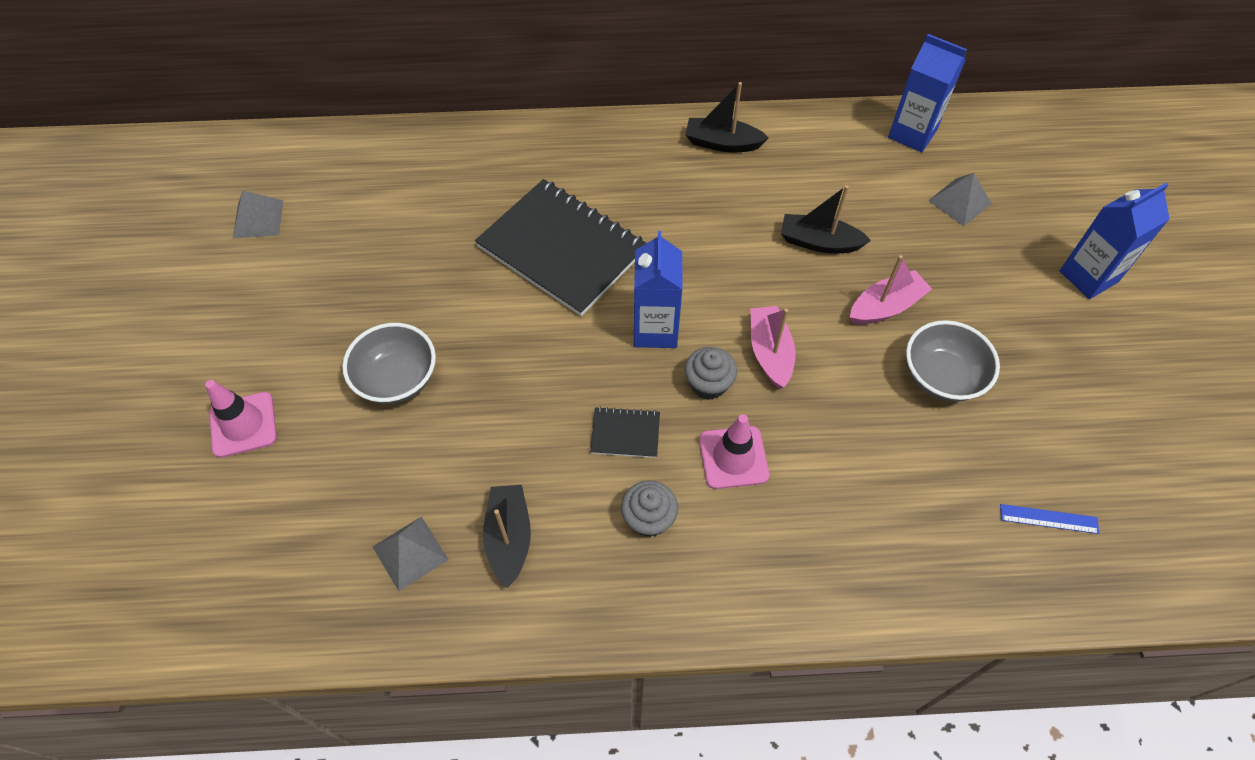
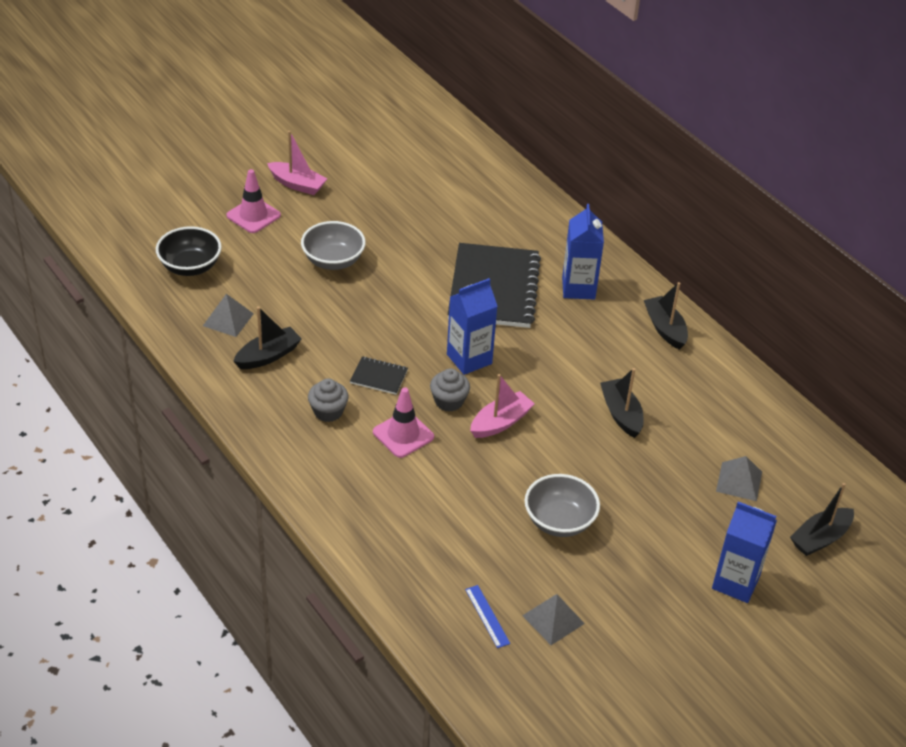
camera: 55 degrees right, 15 degrees down
grey pyramid [233,191,283,239] -> grey pyramid moved to [522,594,585,645]
black notebook [590,407,660,458] -> black notebook turned 45 degrees counterclockwise [350,356,408,395]
pink boat [850,255,932,325] -> pink boat moved to [267,131,327,195]
blue carton [888,34,967,152] -> blue carton moved to [562,204,604,300]
none -> black bowl [156,226,222,276]
none -> black boat [790,483,854,556]

